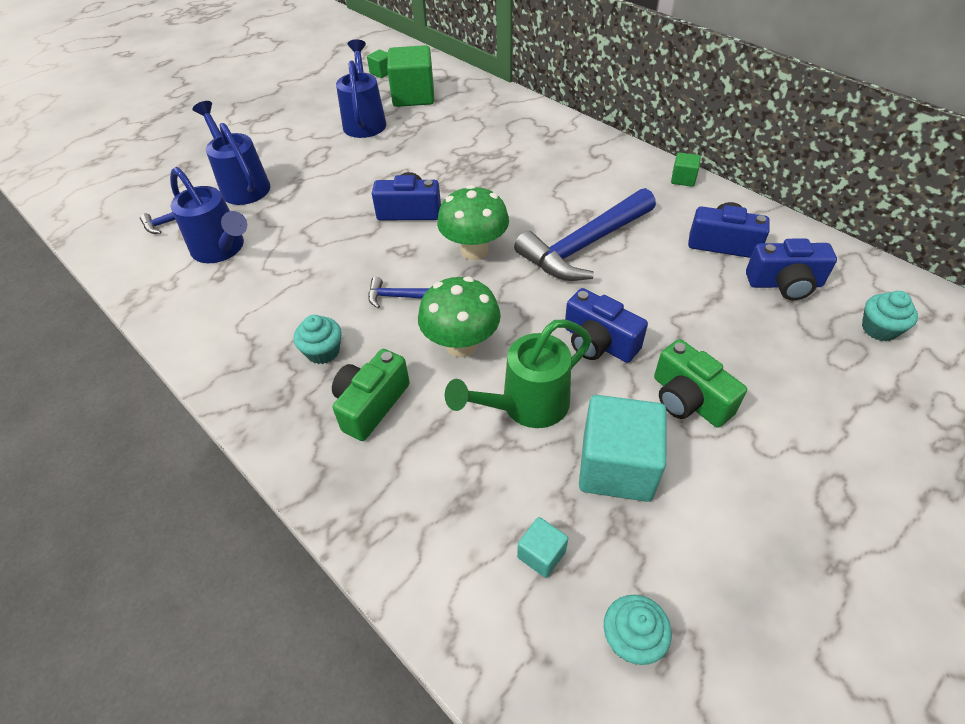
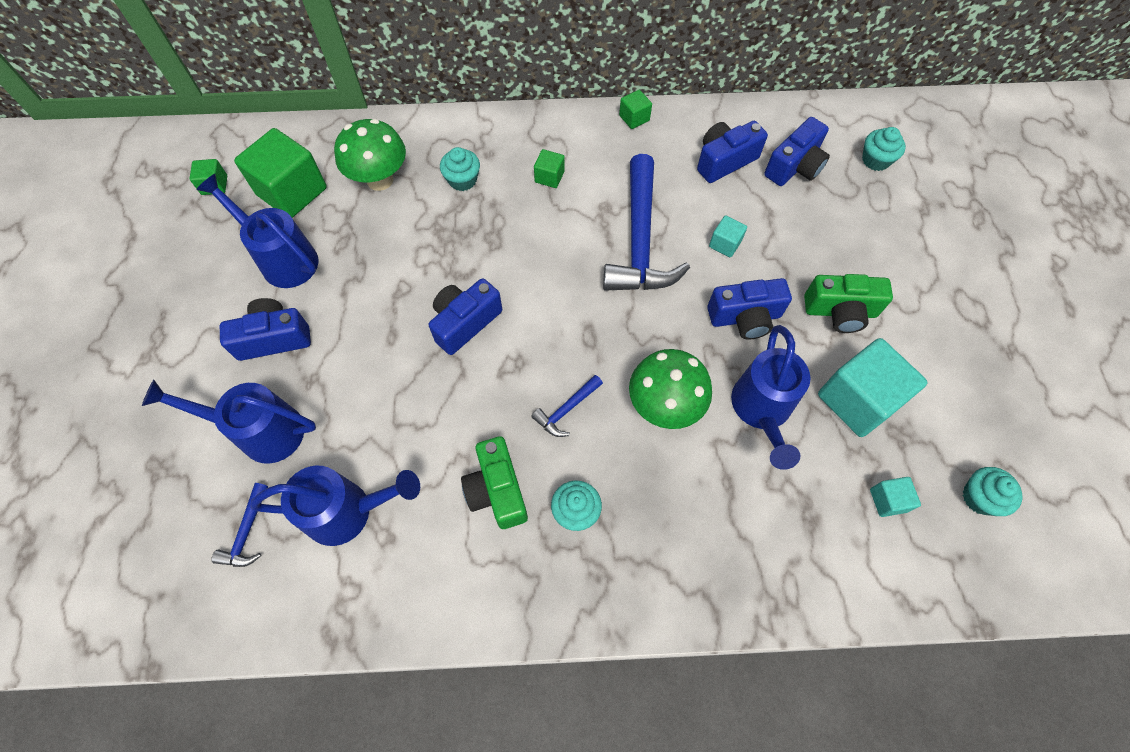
camera: 50 degrees left, 15 degrees up
green camera [332,349,410,441] -> green camera moved to [461,436,528,529]
green mushroom [437,185,509,260] -> green mushroom moved to [334,119,406,191]
green watering can [445,320,592,428] -> blue watering can [731,325,810,470]
none -> blue camera [220,298,311,361]
none -> turquoise cupcake [440,147,480,191]
none -> green cube [534,149,565,188]
none -> turquoise cube [709,216,747,257]

